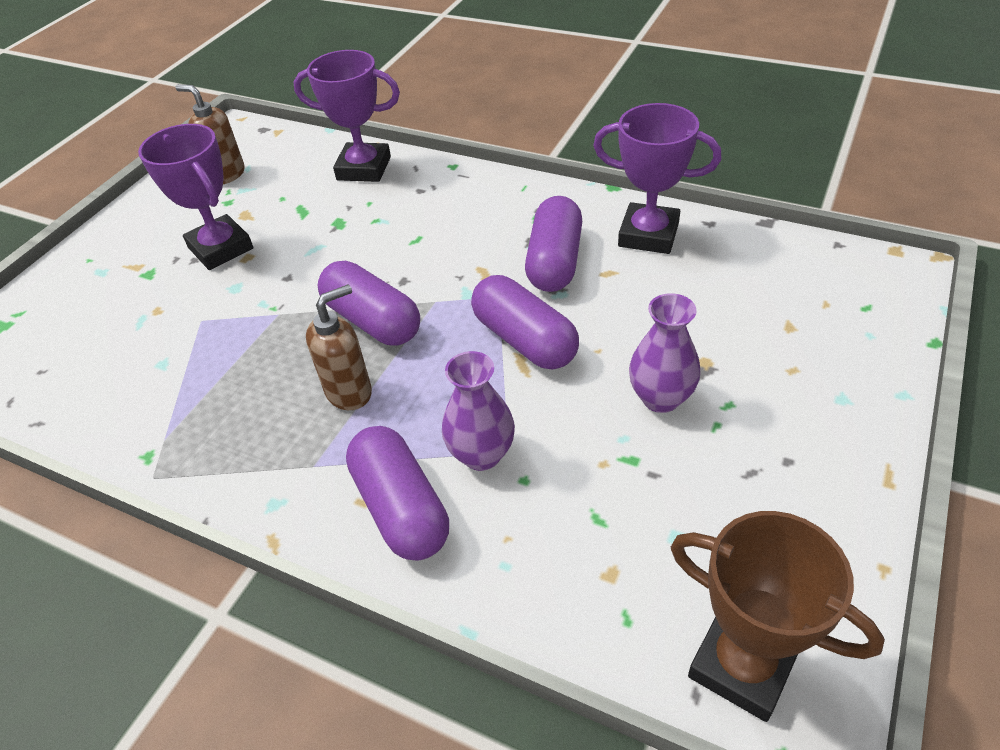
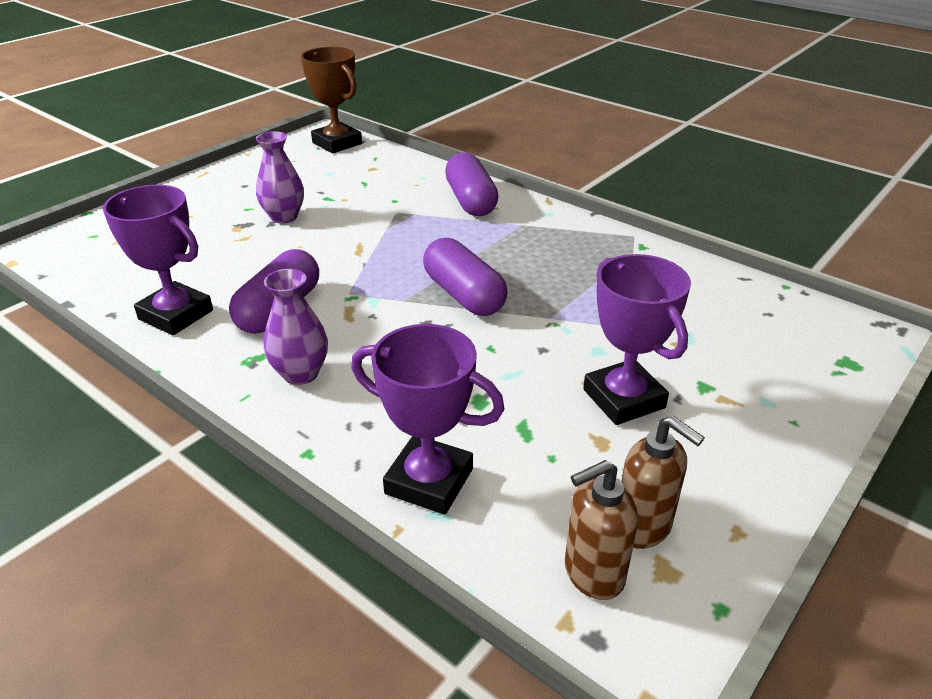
camera: 170 degrees left, 10 degrees down
brown soap dispenser [306,284,372,410] -> brown soap dispenser moved to [565,460,638,600]
purple vase [442,351,515,471] -> purple vase moved to [263,269,328,385]
purple capsule [471,275,579,370] -> none

